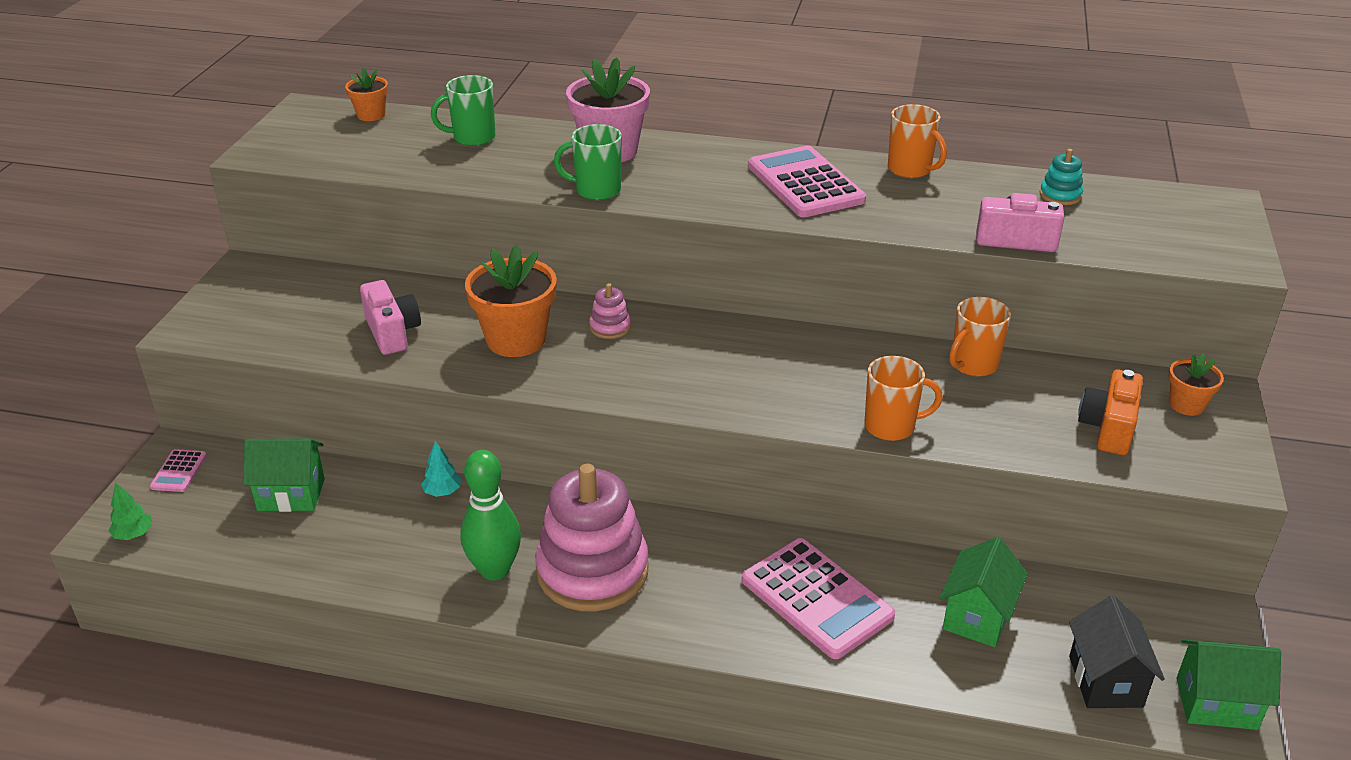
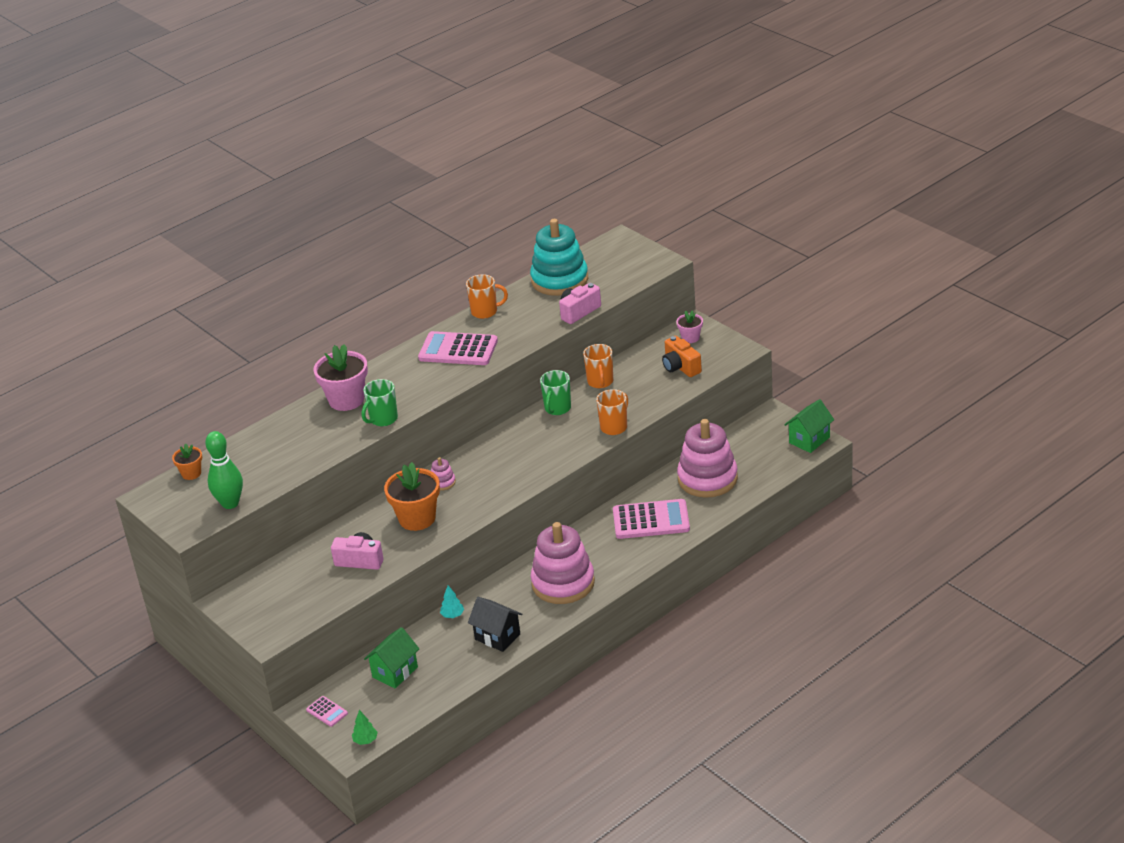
camera: 50 degrees left, 0 degrees up
green mug [431,75,495,146] -> green mug moved to [540,370,571,415]
green bowling pin [460,450,521,581] -> green bowling pin moved to [205,431,243,509]
green house [940,537,1028,647] -> pink stacking toy [677,419,738,498]
turquoise stacking toy [1040,149,1083,205] -> turquoise stacking toy [530,219,588,296], size x2.42
black house [1069,596,1165,708] -> black house moved to [468,597,522,652]
orange flower pot [1168,353,1224,416] -> pink flower pot [676,310,703,343]

